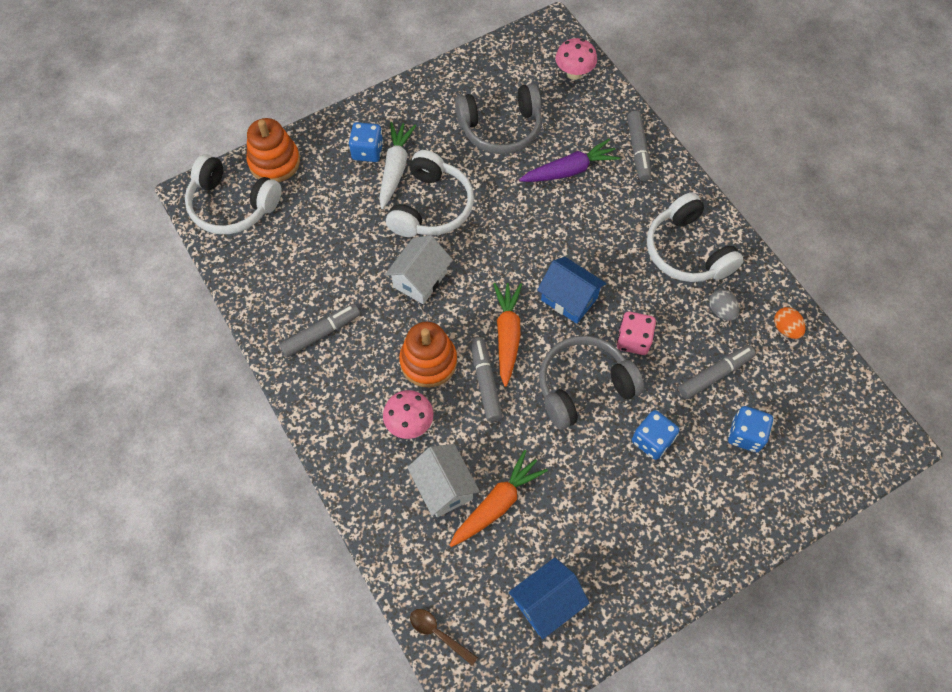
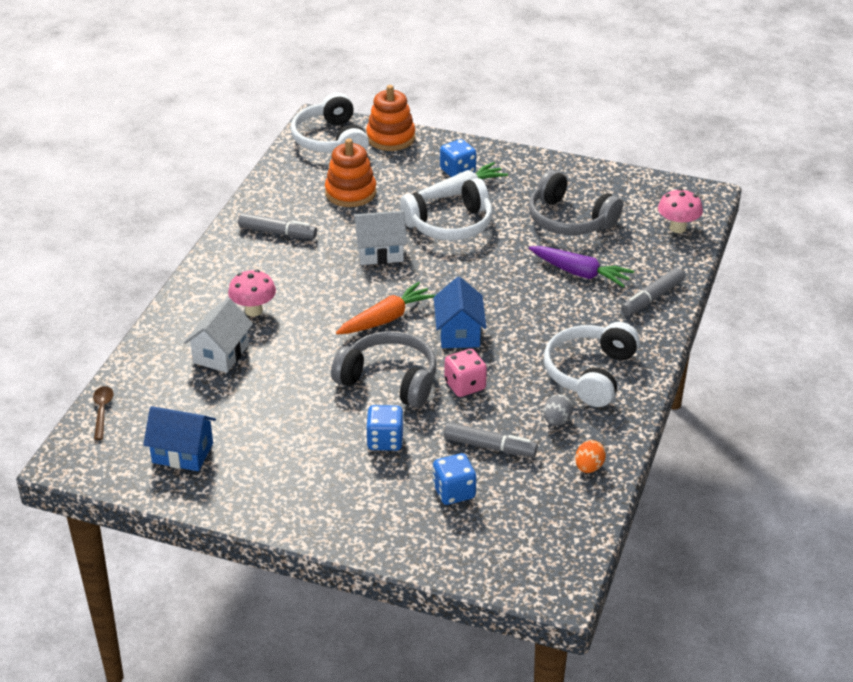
camera: 50 degrees right, 25 degrees down
orange stacking toy [399,322,457,388] -> orange stacking toy moved to [325,138,376,207]
orange carrot [449,450,548,547] -> none
grey marker [471,337,502,422] -> none

